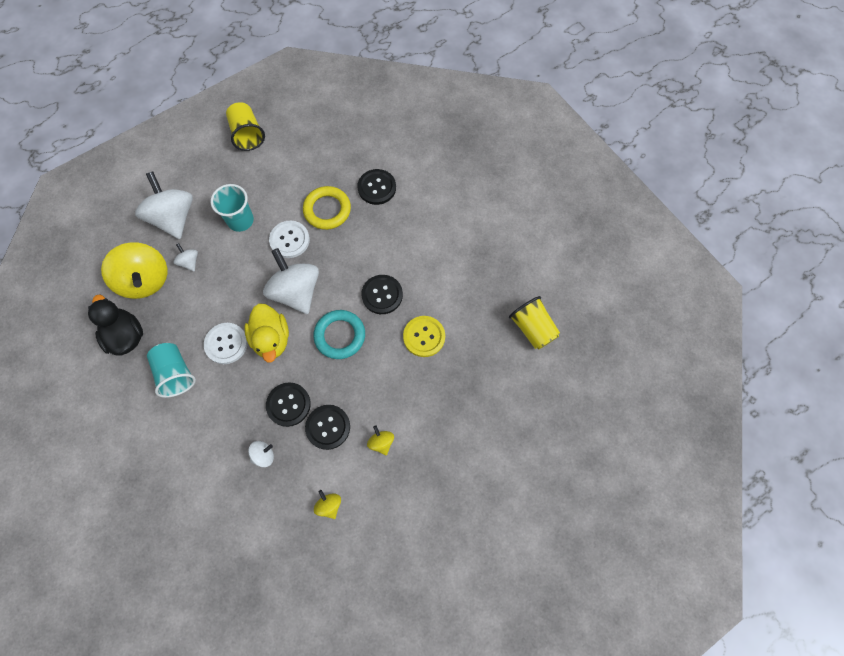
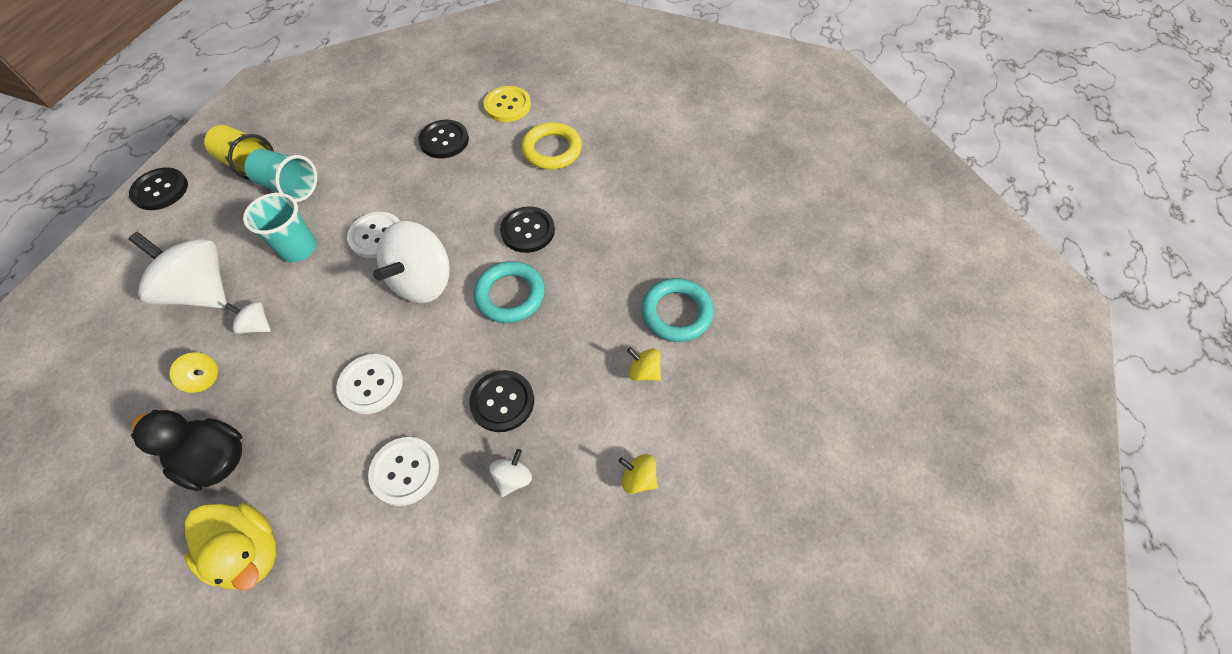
camera: 35 degrees left, 10 degrees down
yellow spinning top [101,242,167,299] -> yellow spinning top [169,352,218,393], size x0.45
turquoise cup [147,343,196,398] -> turquoise cup moved to [245,149,317,202]
yellow duck [244,303,289,363] -> yellow duck moved to [184,503,276,591]
white spinning top [263,248,319,314] -> white spinning top turned 90 degrees counterclockwise [373,221,450,303]
yellow ring [303,186,351,230] -> yellow ring moved to [521,122,582,170]
black button [305,405,350,450] -> black button moved to [129,167,188,210]
yellow button [403,316,445,357] -> yellow button moved to [483,86,531,122]
yellow cup [509,296,560,350] -> none
none -> white button [368,437,439,506]
none -> turquoise ring [641,278,713,342]

